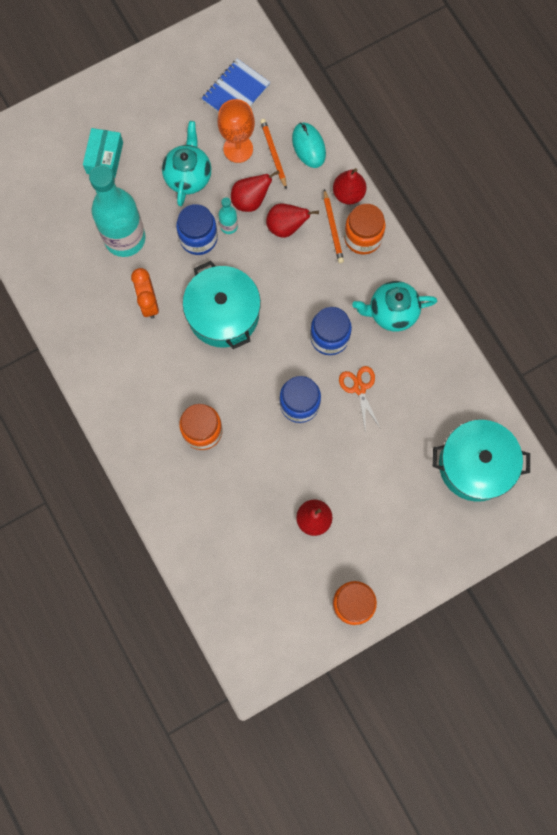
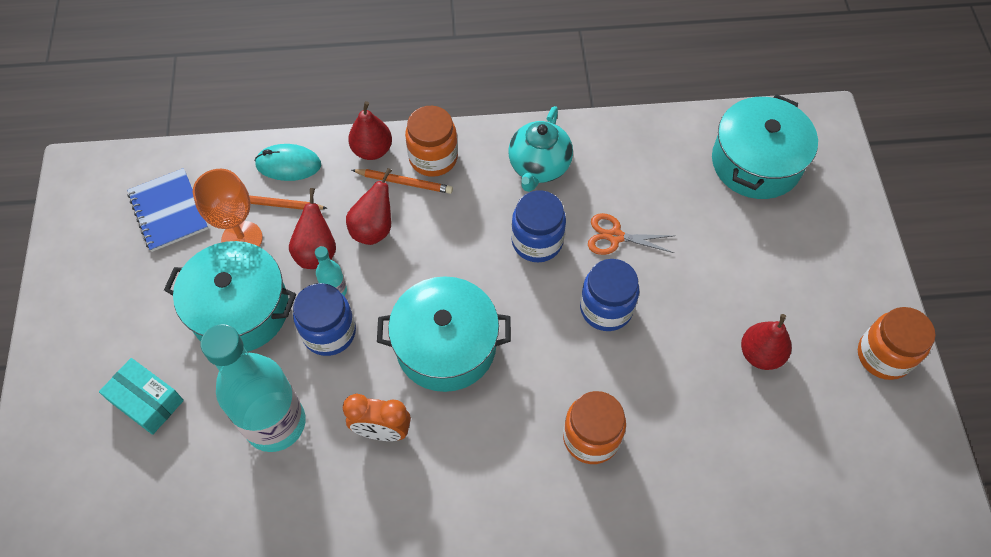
camera: 65 degrees left, 15 degrees down
turquoise teapot [162,121,211,206] -> turquoise pot [164,241,296,352]

